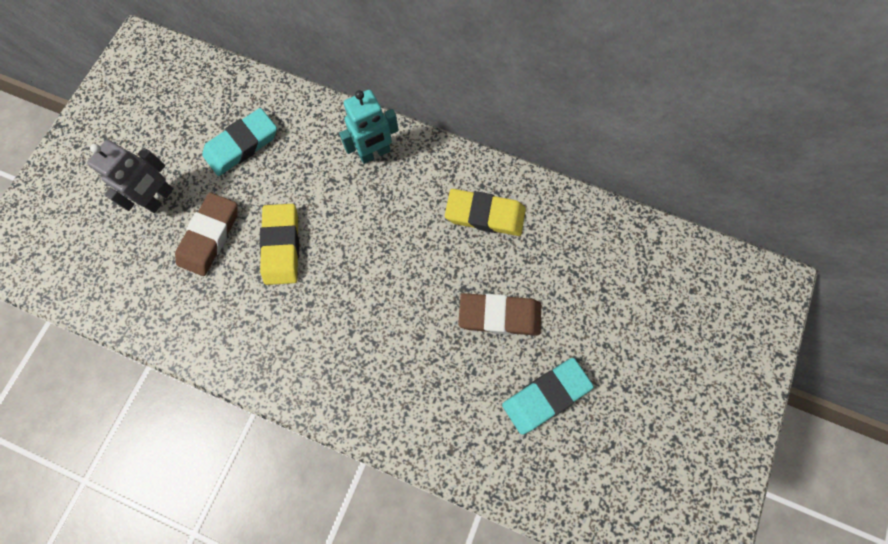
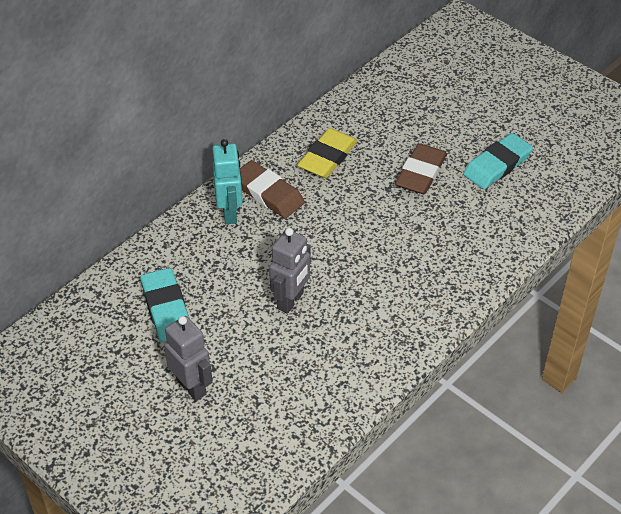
camera: 70 degrees left, 25 degrees down
brown eraser [175,193,238,276] -> brown eraser moved to [240,160,305,218]
yellow eraser [259,204,299,285] -> grey robot [269,228,310,314]
turquoise eraser [502,358,594,435] -> turquoise eraser turned 60 degrees clockwise [463,133,533,189]

